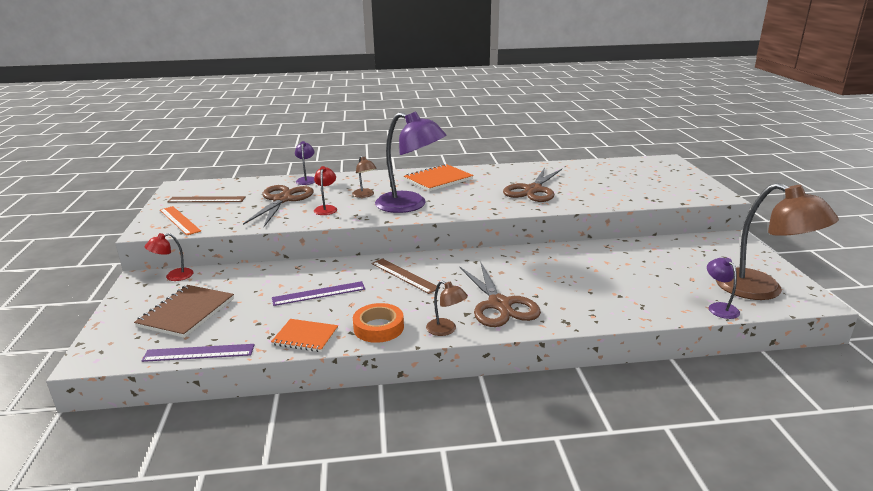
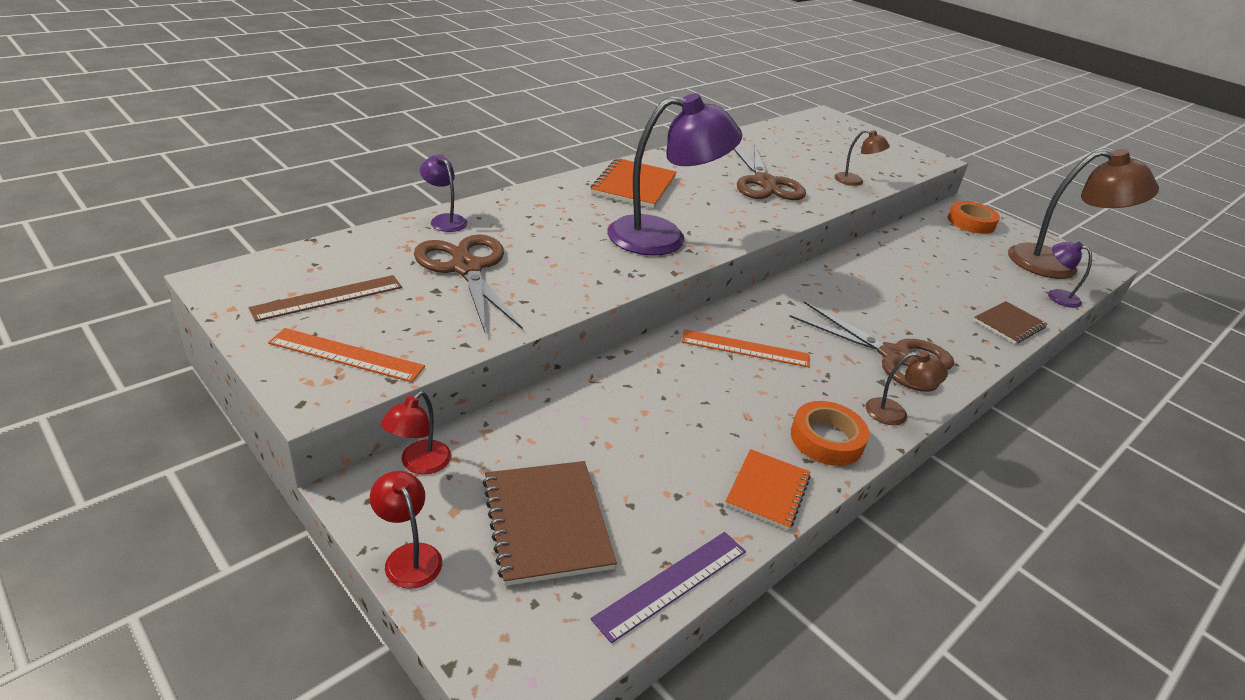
camera: 40 degrees left, 10 degrees up
orange notebook [271,319,338,352] -> orange notebook turned 45 degrees counterclockwise [725,449,811,530]
purple ruler [272,281,365,306] -> none
red lamp [314,166,337,215] -> red lamp moved to [370,471,442,589]
brown lamp [352,156,377,198] -> brown lamp moved to [834,130,890,186]
brown ruler [371,258,440,294] -> orange ruler [682,329,810,367]
none -> orange tape [948,201,1000,234]
none -> brown notebook [974,301,1047,344]

